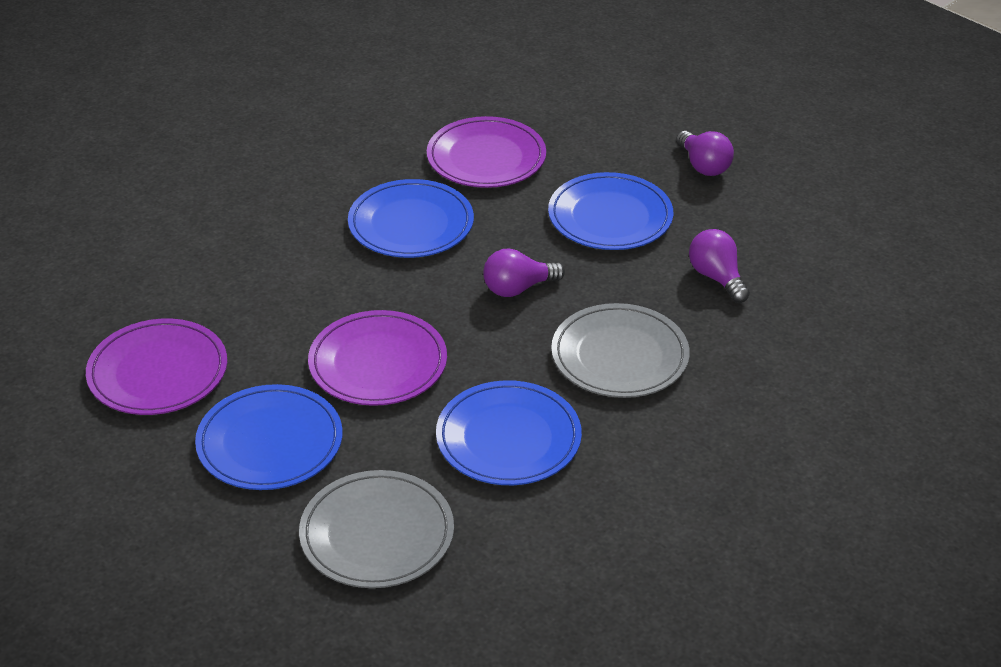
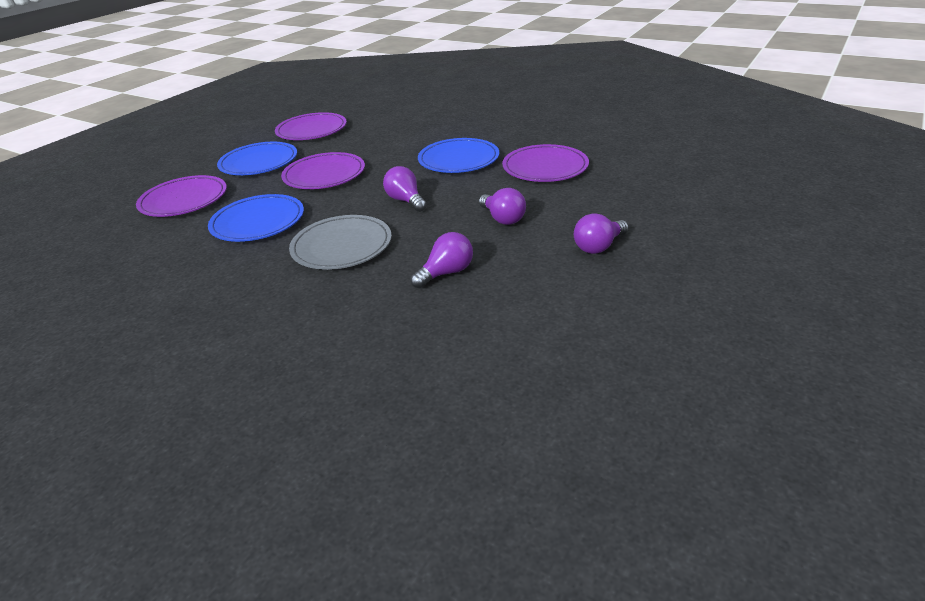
camera: 80 degrees right, 5 degrees down
grey plate [299,470,454,588] -> purple plate [136,175,227,217]
blue plate [548,172,673,250] -> purple light bulb [479,188,526,225]

